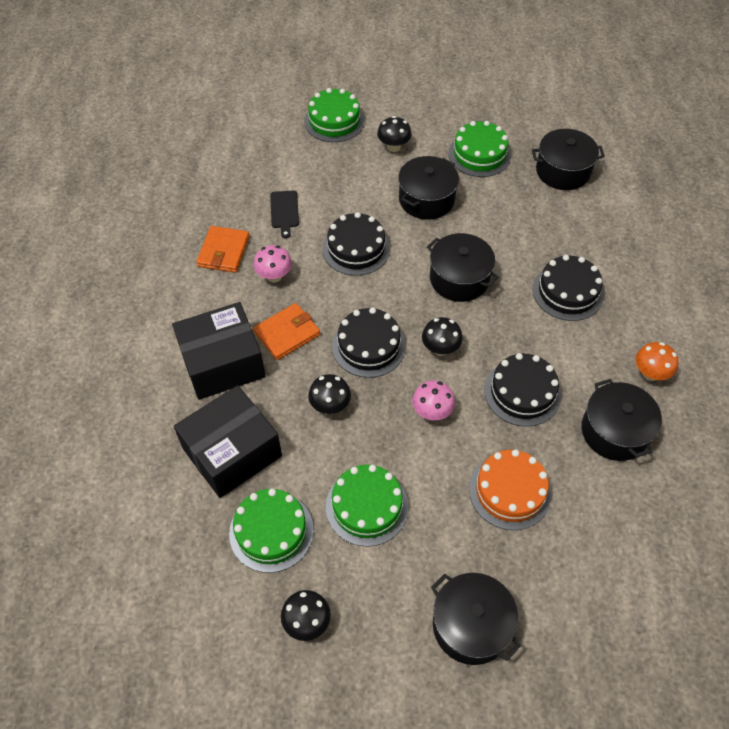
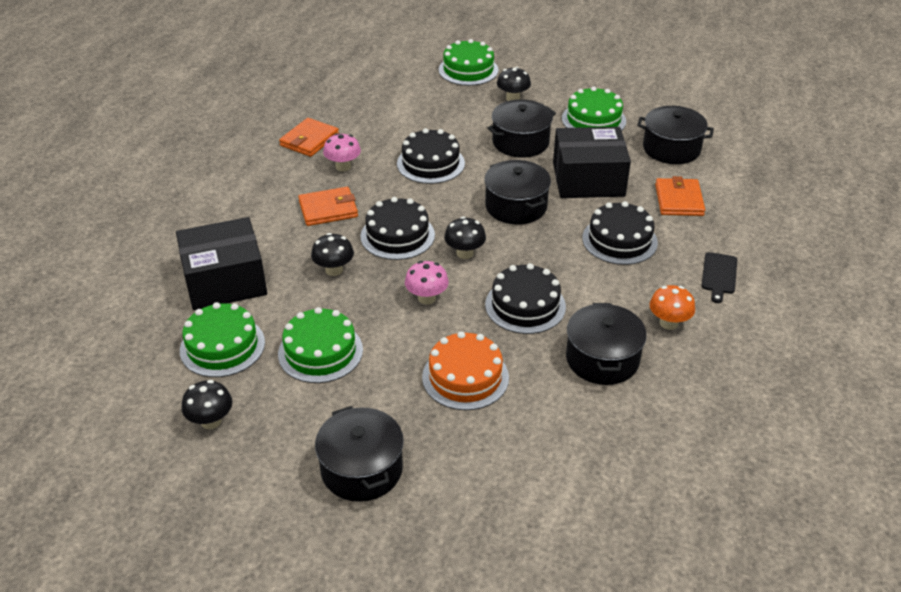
camera: 20 degrees right, 15 degrees down
black box [172,302,266,400] -> black box moved to [553,127,631,198]
black cutting board [270,190,299,239] -> black cutting board moved to [701,252,737,303]
none -> orange wallet [655,176,705,216]

